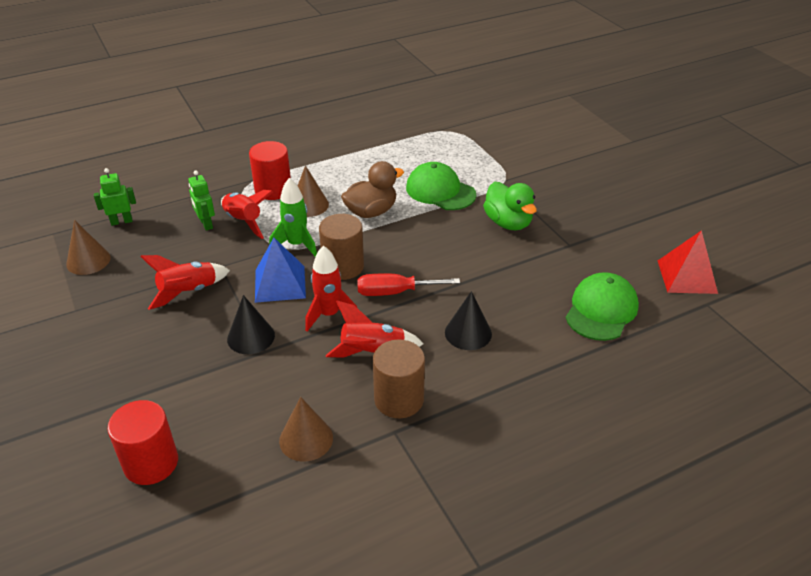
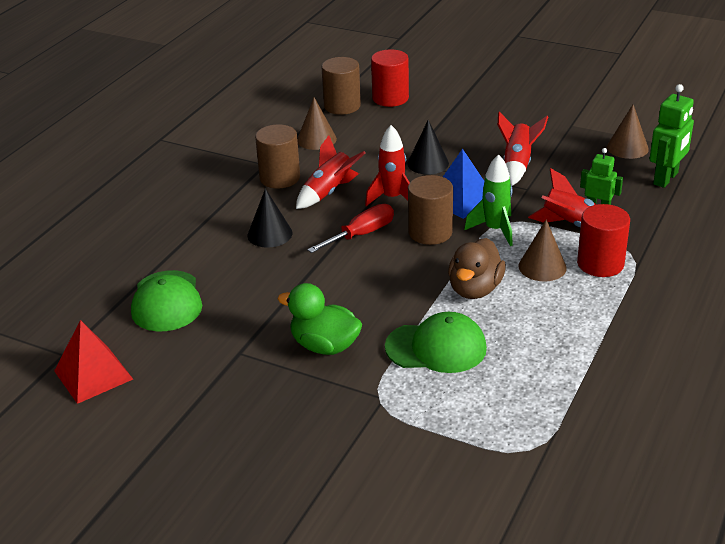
camera: 145 degrees right, 5 degrees down
green robot [94,168,136,226] -> green robot [650,84,694,188], size x1.54
none -> brown cylinder [322,57,361,115]

